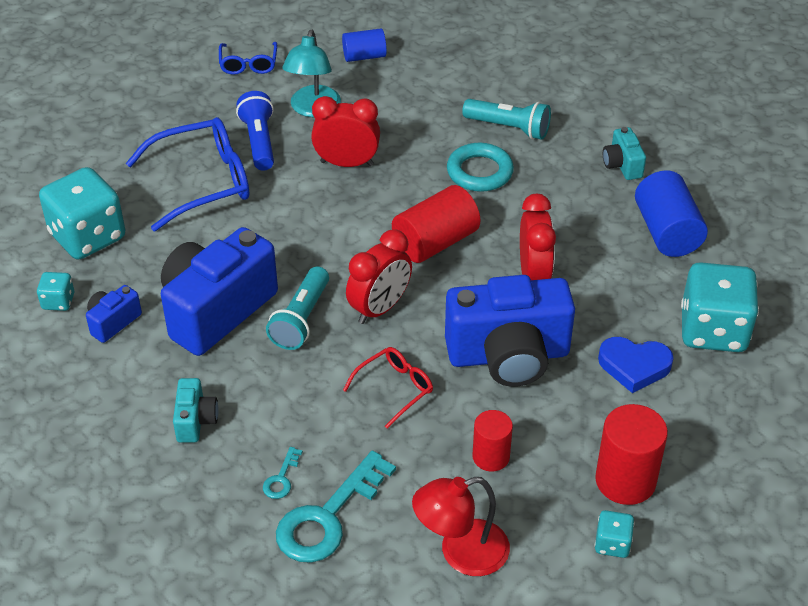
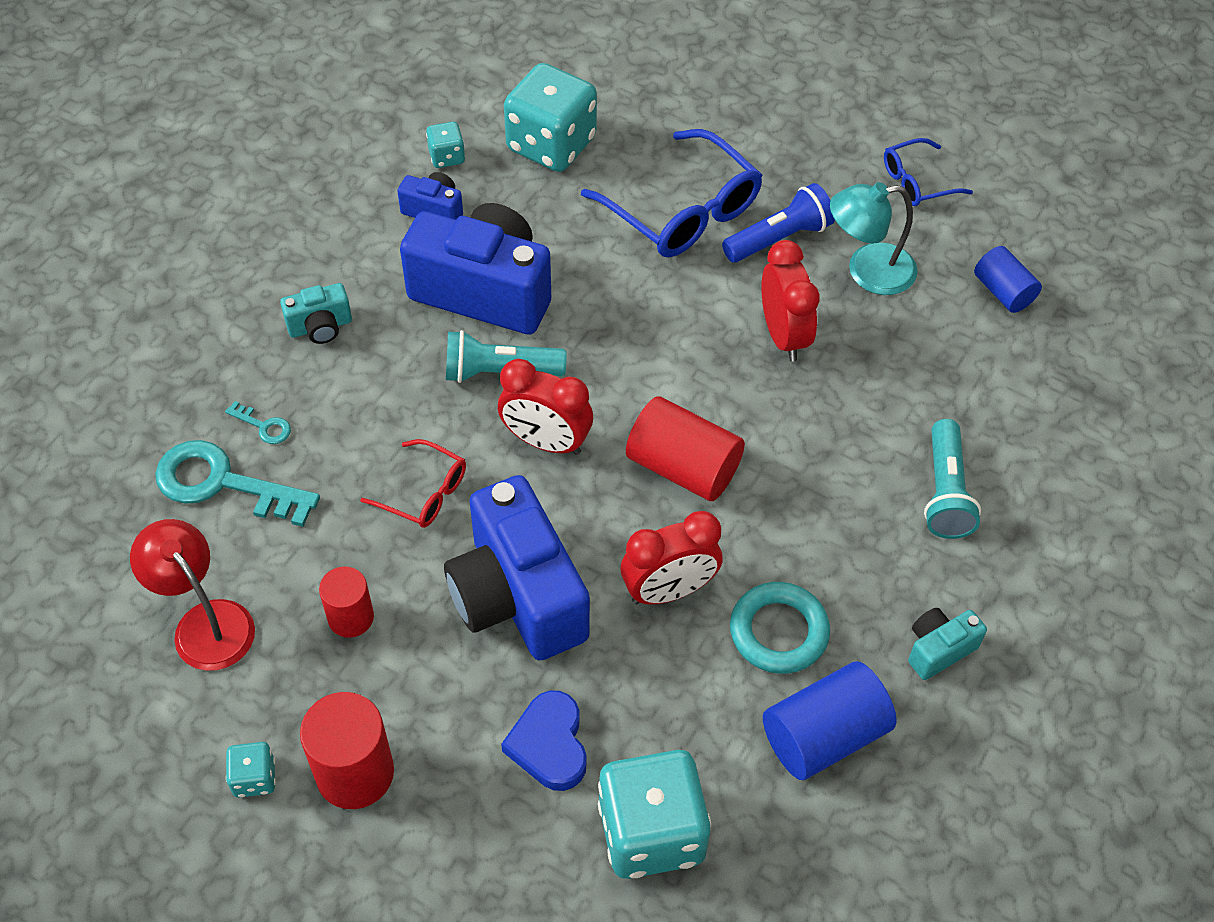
camera: 70 degrees right, 10 degrees up
turquoise key [263,447,303,499] -> turquoise key turned 150 degrees counterclockwise [225,401,291,444]
turquoise ring [447,143,514,192] -> turquoise ring moved to [730,582,830,674]

